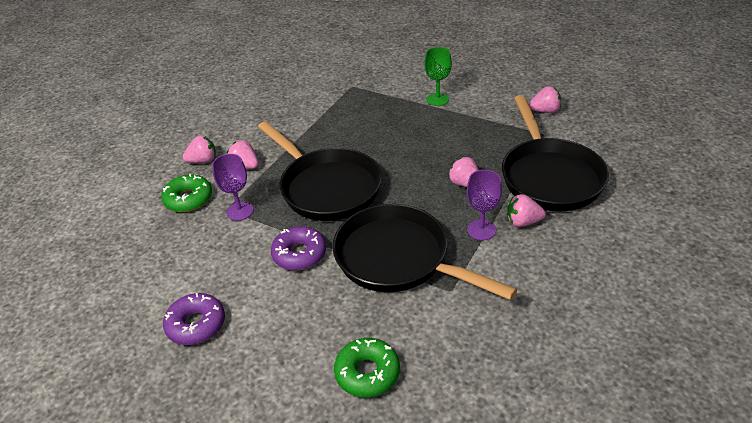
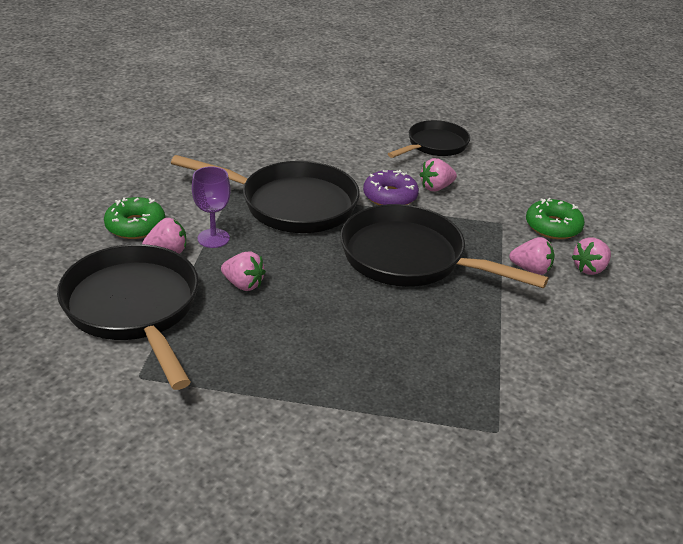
camera: 155 degrees right, 5 degrees down
purple donut [163,293,225,345] -> black pan [388,120,470,158]
purple goblet [212,154,254,221] -> none
green donut [334,338,400,397] -> green donut moved to [104,197,165,239]
green goblet [424,47,452,106] -> none
pink strawberry [529,86,561,113] -> pink strawberry moved to [420,158,457,191]

